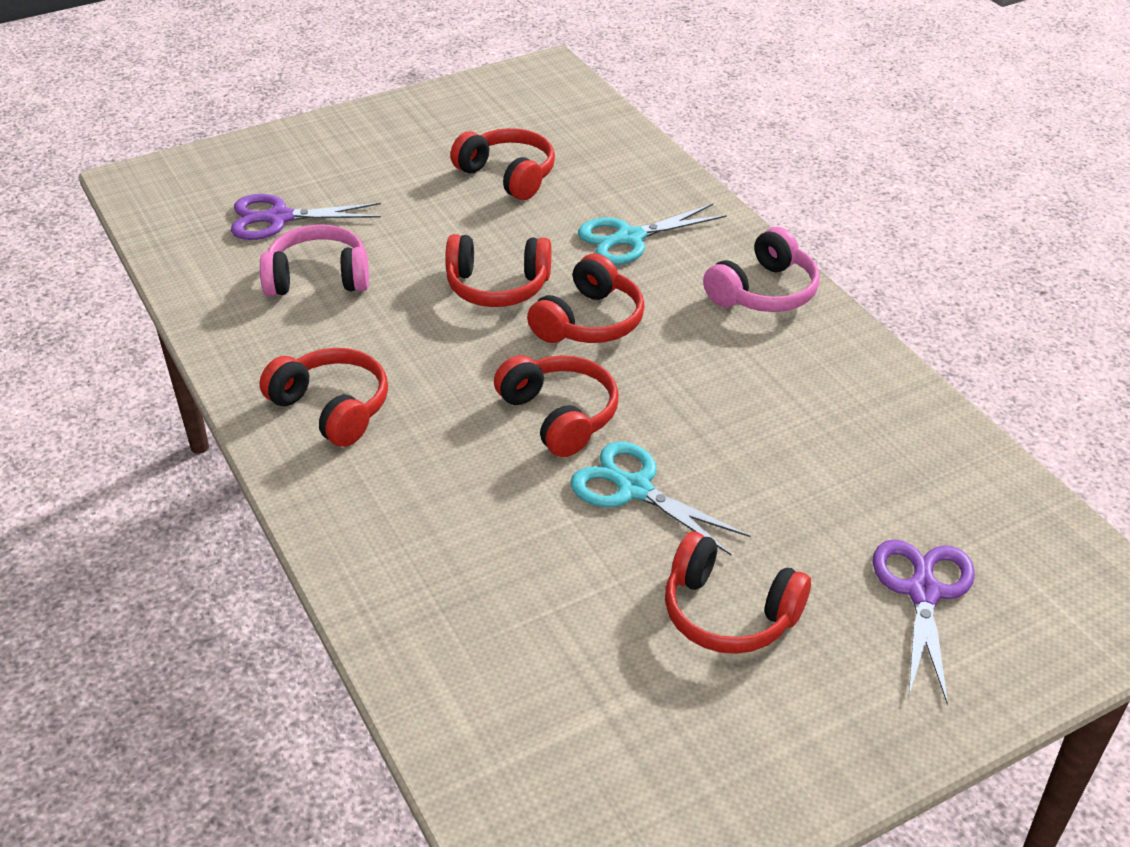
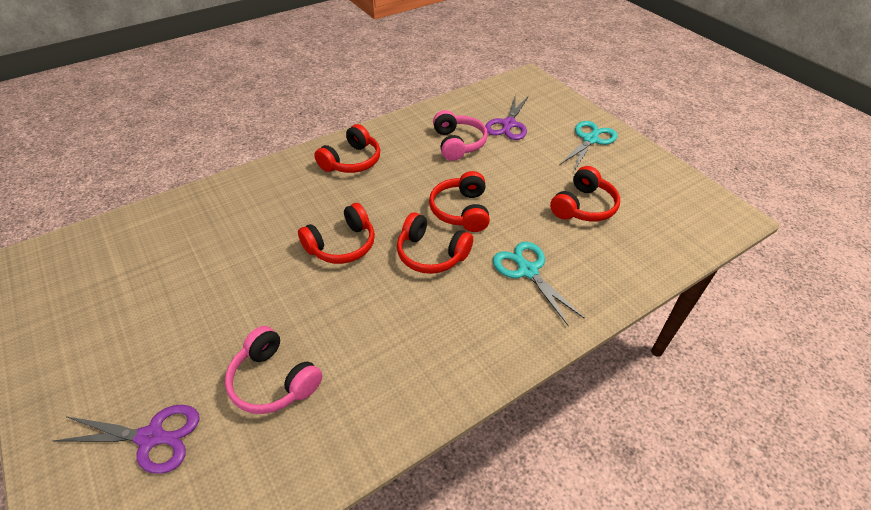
camera: 85 degrees right, 5 degrees up
purple scissors [231,194,381,240] -> purple scissors turned 150 degrees counterclockwise [485,94,529,140]
turquoise scissors [570,442,751,555] -> turquoise scissors moved to [559,121,617,171]
red headphones [665,532,811,654] -> none
pink headphones [703,227,820,312] -> pink headphones moved to [225,326,322,414]

